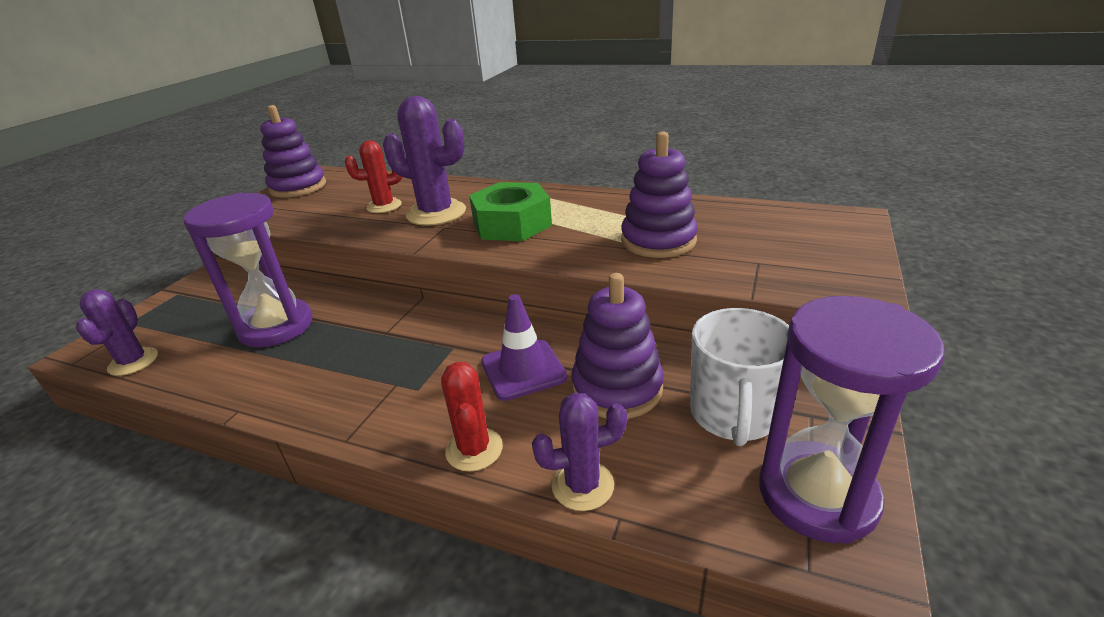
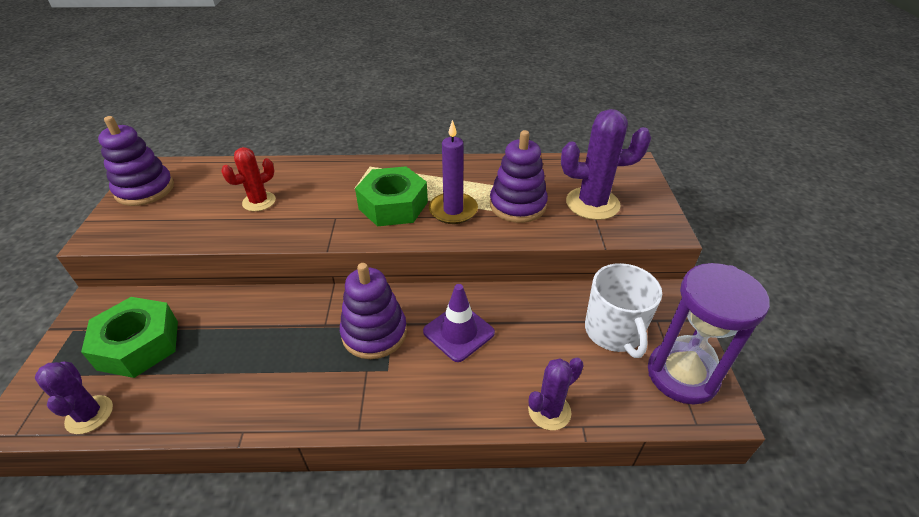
camera: 25 degrees left, 10 degrees up
purple hourglass [183,193,313,348] -> none
purple cactus [383,96,466,226] -> purple cactus moved to [561,109,651,220]
red cactus [441,362,503,472] -> none
purple stacking toy [571,273,664,419] -> purple stacking toy moved to [340,263,407,359]
none -> green nut [81,297,178,378]
none -> purple candle [429,120,478,224]

